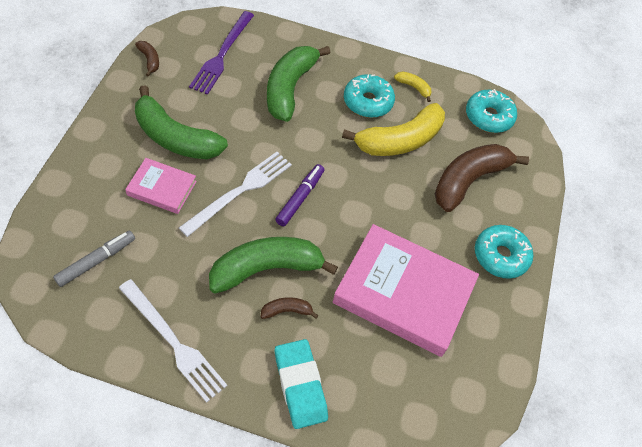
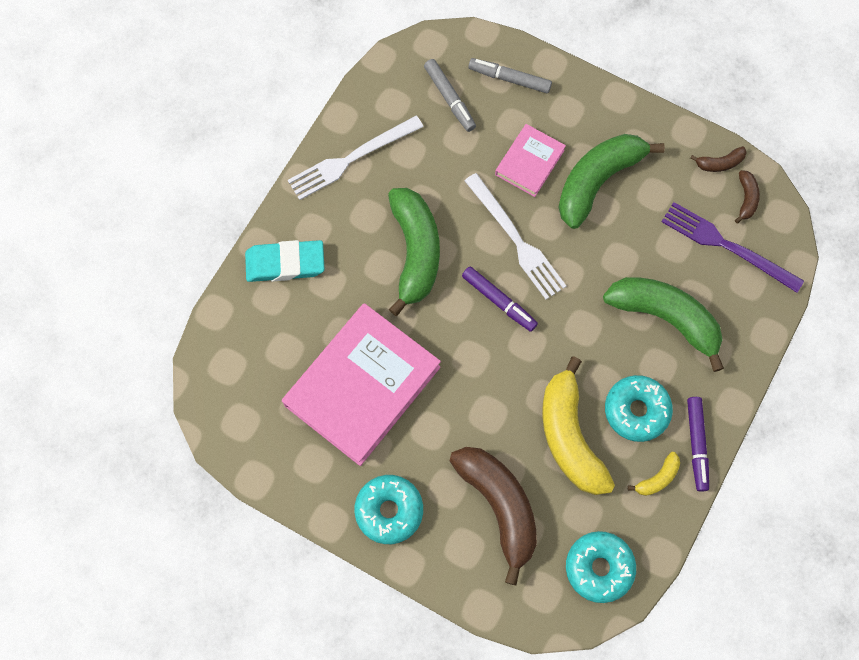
camera: 110 degrees right, 15 degrees up
brown banana [260,297,318,319] -> brown banana moved to [735,170,760,223]
none -> grey marker [468,58,552,93]
none -> purple marker [687,397,709,492]

